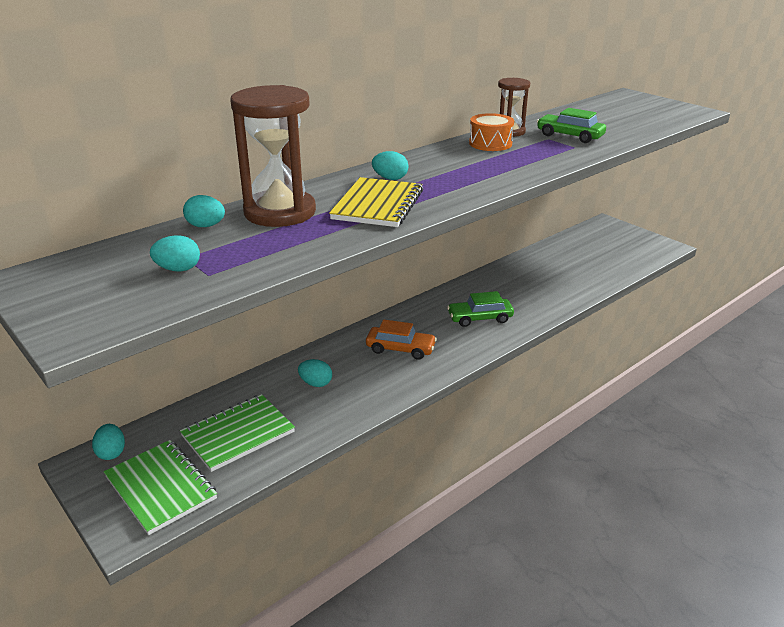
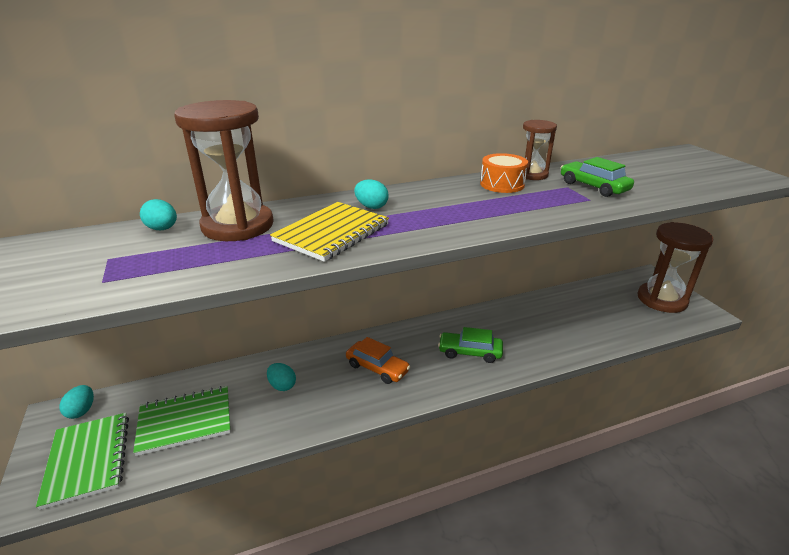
camera: 20 degrees right, 0 degrees up
turquoise egg [150,235,200,272] -> none
none -> brown hourglass [637,222,713,313]

